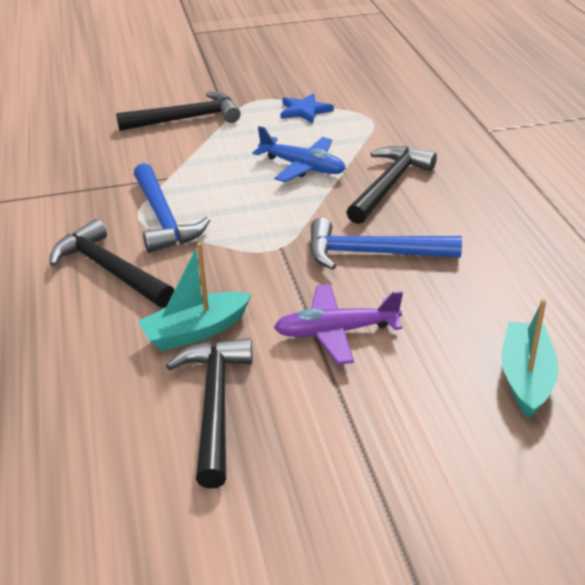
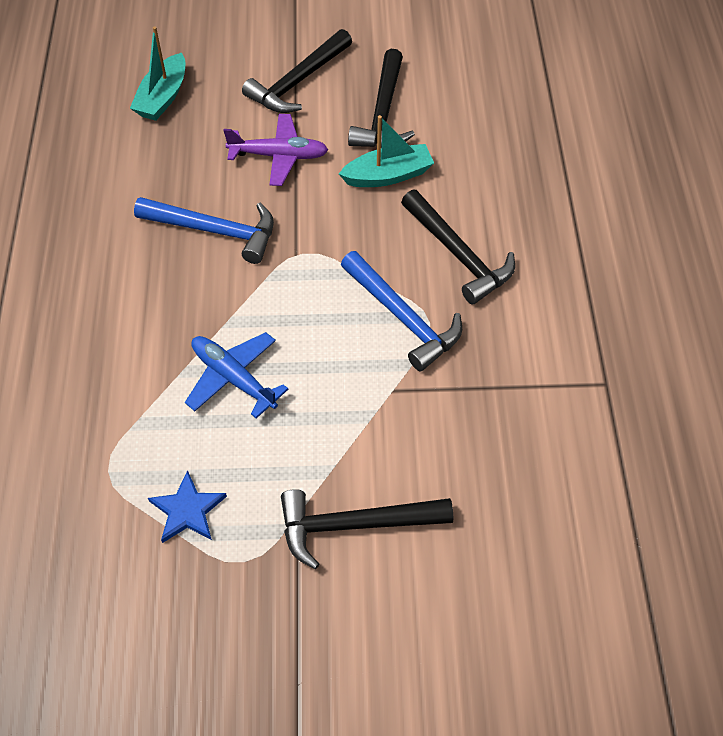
camera: 170 degrees left, 20 degrees up
blue hammer [134,163,211,253] -> blue hammer turned 150 degrees clockwise [341,251,462,371]
black hammer [346,146,437,224] -> black hammer moved to [242,29,352,113]

